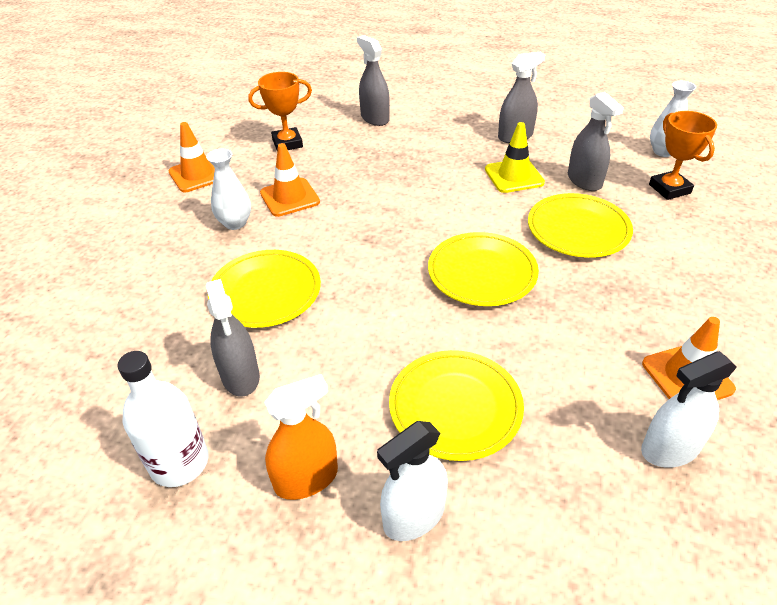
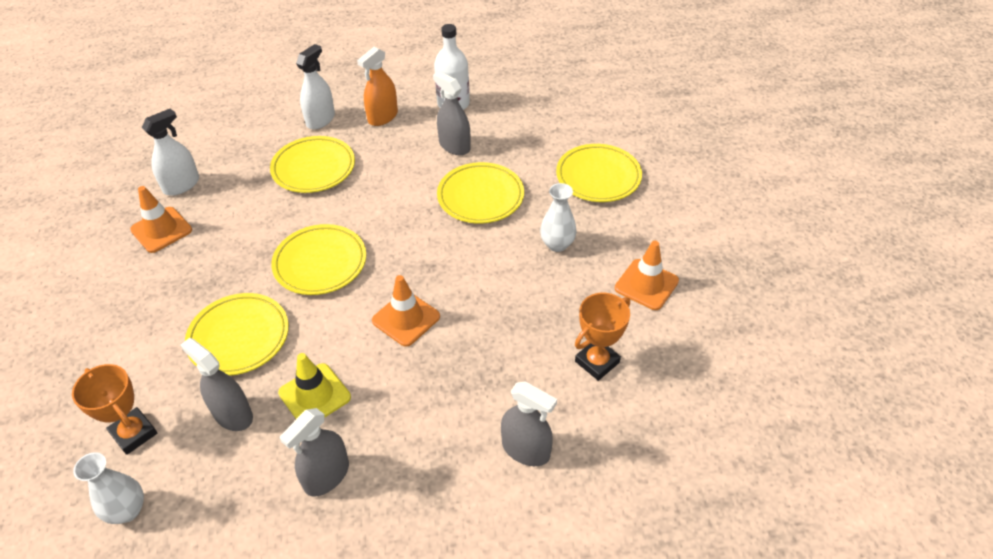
camera: 155 degrees right, 5 degrees up
orange traffic cone [260,143,320,217] -> orange traffic cone moved to [372,275,440,347]
none -> yellow plate [556,144,642,202]

